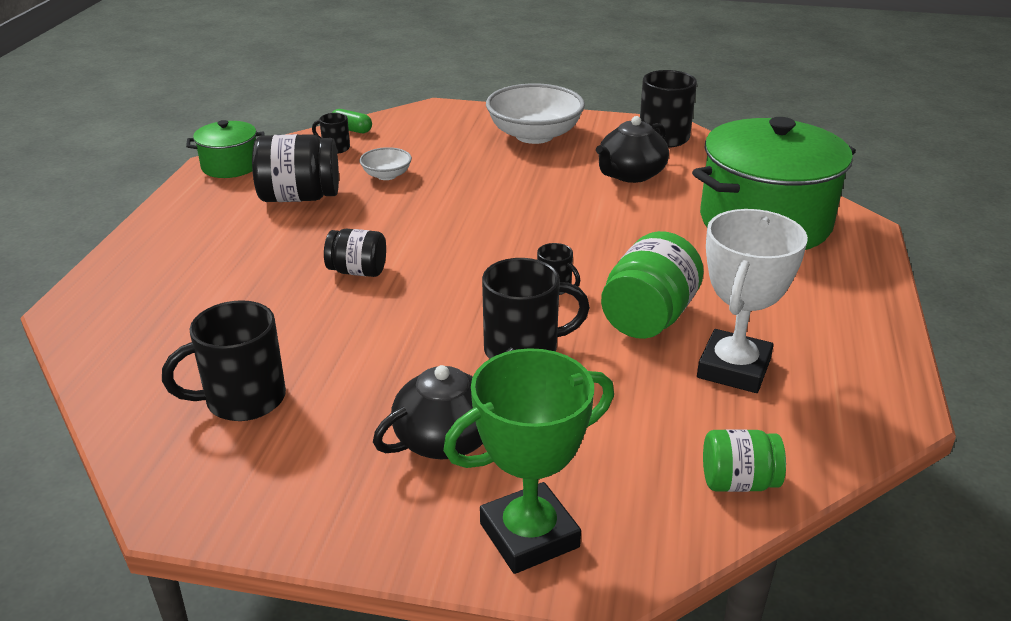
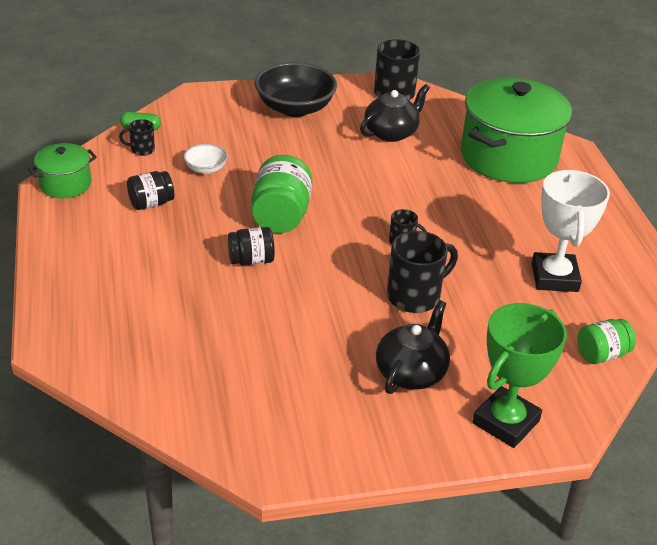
camera: 25 degrees left, 5 degrees up
black mug [162,300,286,421] -> none
black jar [252,134,339,202] -> black jar [127,171,174,210], size x0.61
white bowl [486,84,585,144] -> black bowl [255,62,337,117]
black teapot [596,116,669,183] -> black teapot turned 150 degrees counterclockwise [360,84,430,142]
green jar [601,231,704,339] -> green jar moved to [251,155,313,233]

